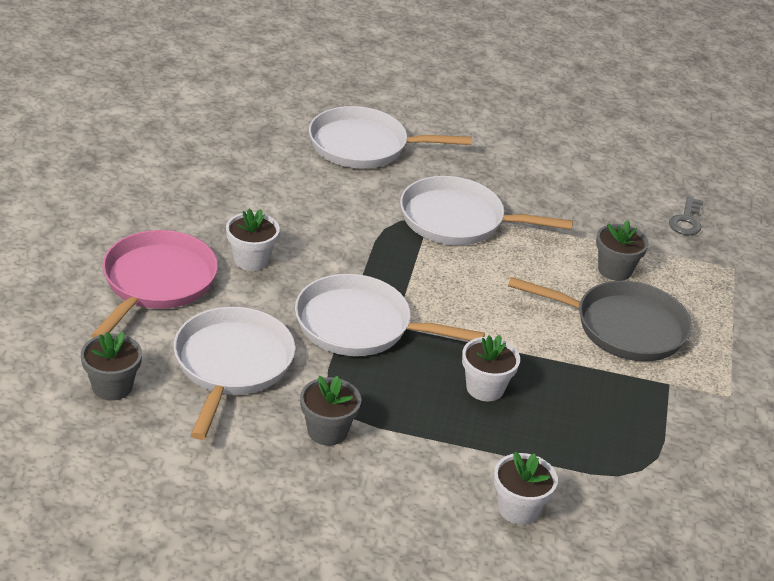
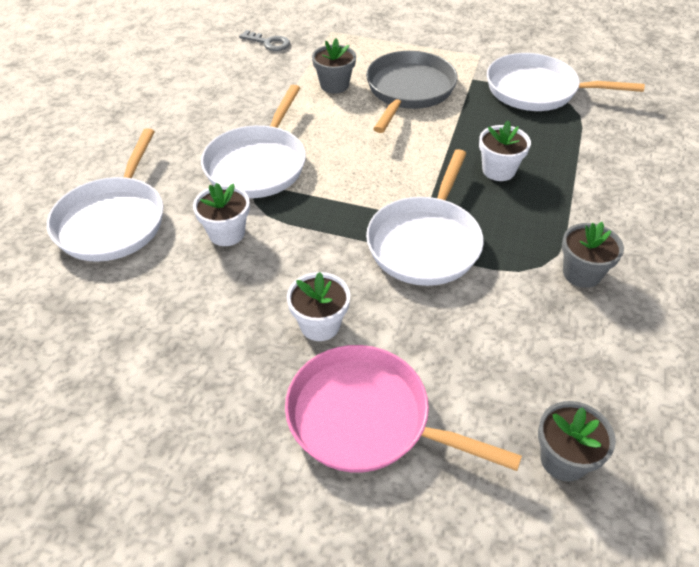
camera: 80 degrees left, 10 degrees up
white pan [174,307,295,440] -> white pan moved to [487,53,645,111]
white flower pot [494,452,558,525] -> white flower pot moved to [193,183,250,246]

